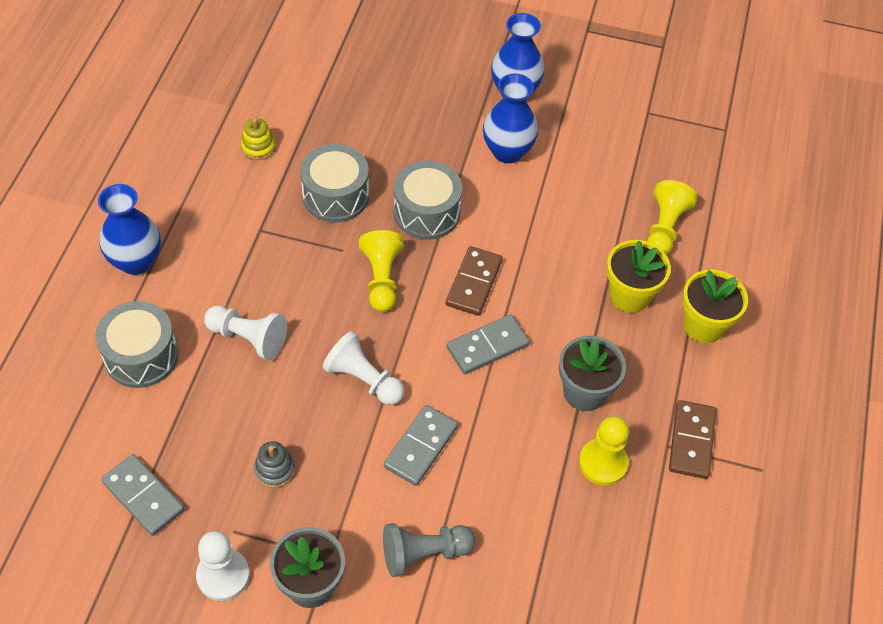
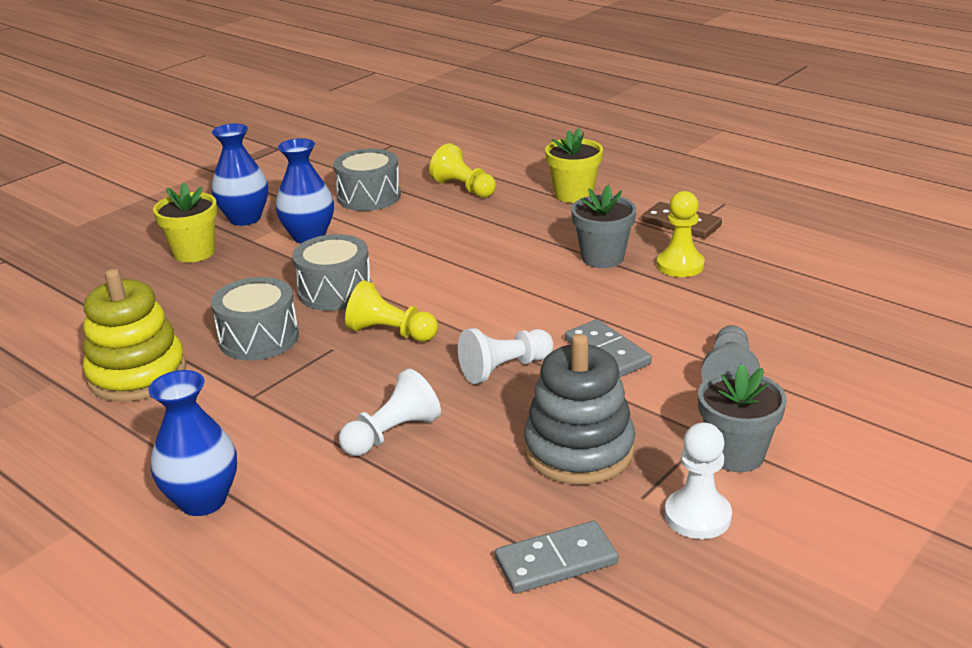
camera: 60 degrees left, 25 degrees down
grey drum [95,301,178,388] -> grey drum moved to [333,148,401,211]
yellow stacking toy [241,118,275,160] -> yellow stacking toy [83,269,186,402], size x2.25
grey stacking toy [254,441,295,488] -> grey stacking toy [524,334,635,485], size x2.25
brown domino [446,246,503,316] -> none
grey domino [447,314,530,374] -> none
yellow flower pot [606,240,671,313] -> yellow flower pot moved to [153,183,217,263]

